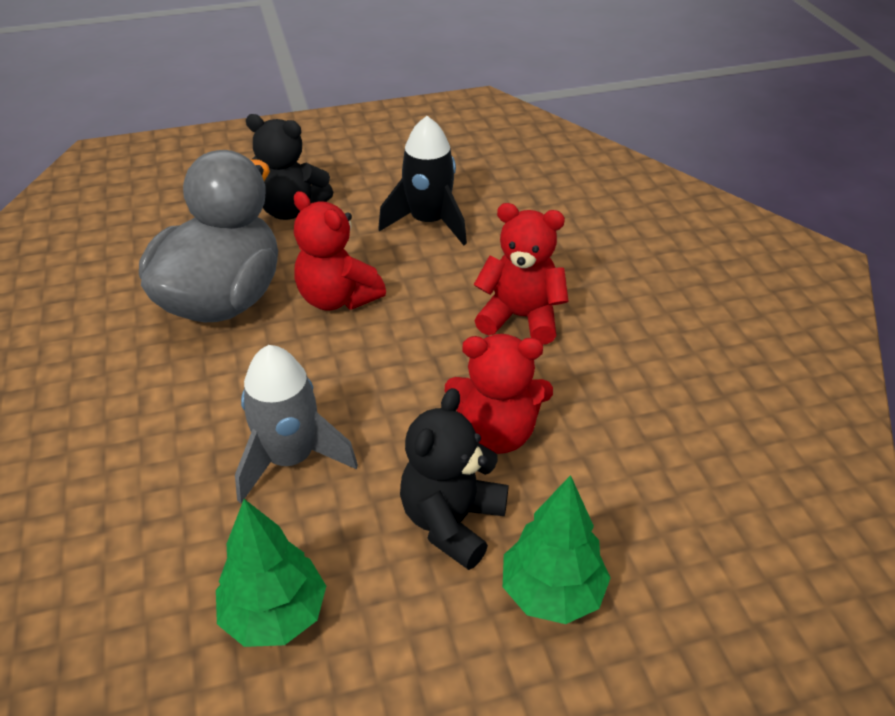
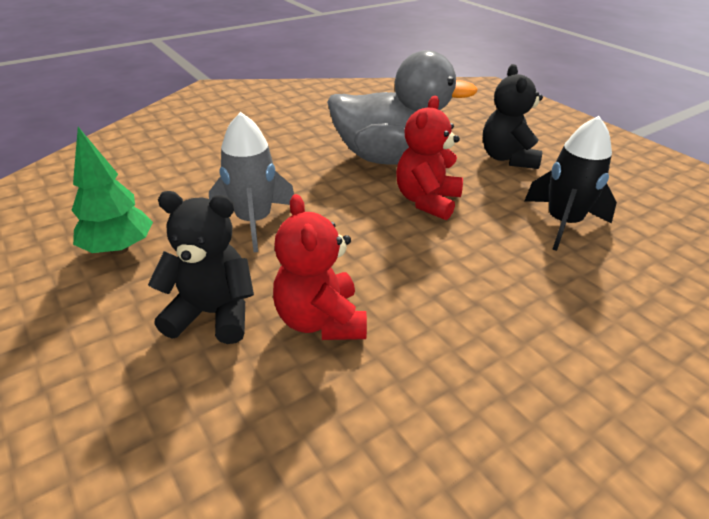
camera: 70 degrees right, 5 degrees down
red teddy bear [474,203,569,345] -> none
green tree [503,475,611,624] -> none

